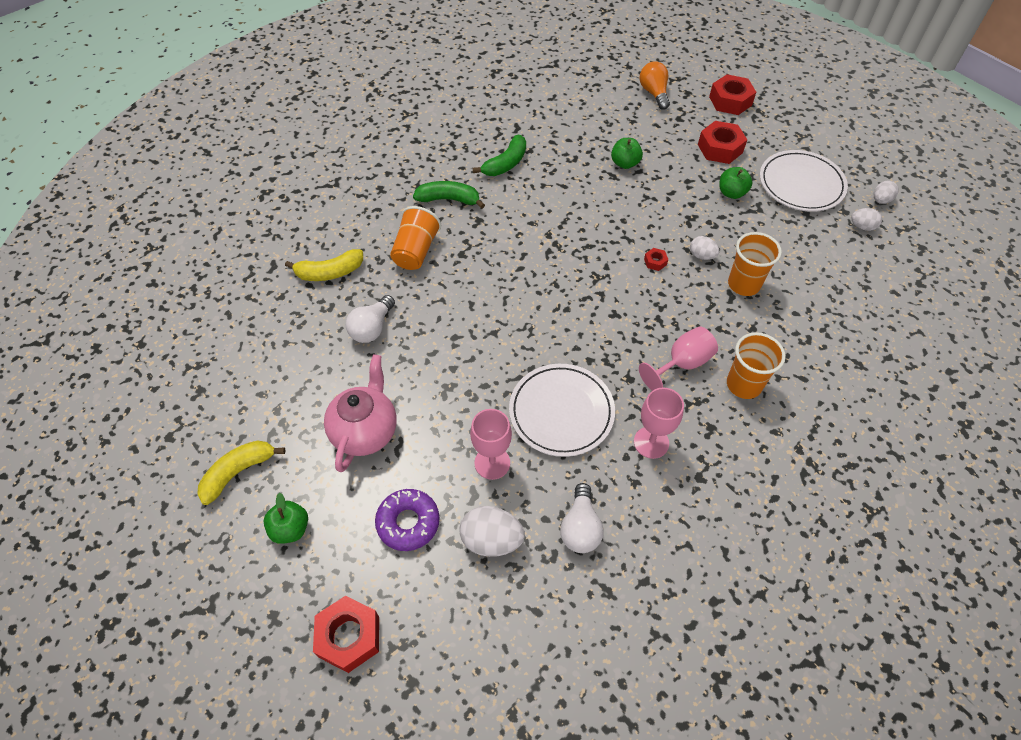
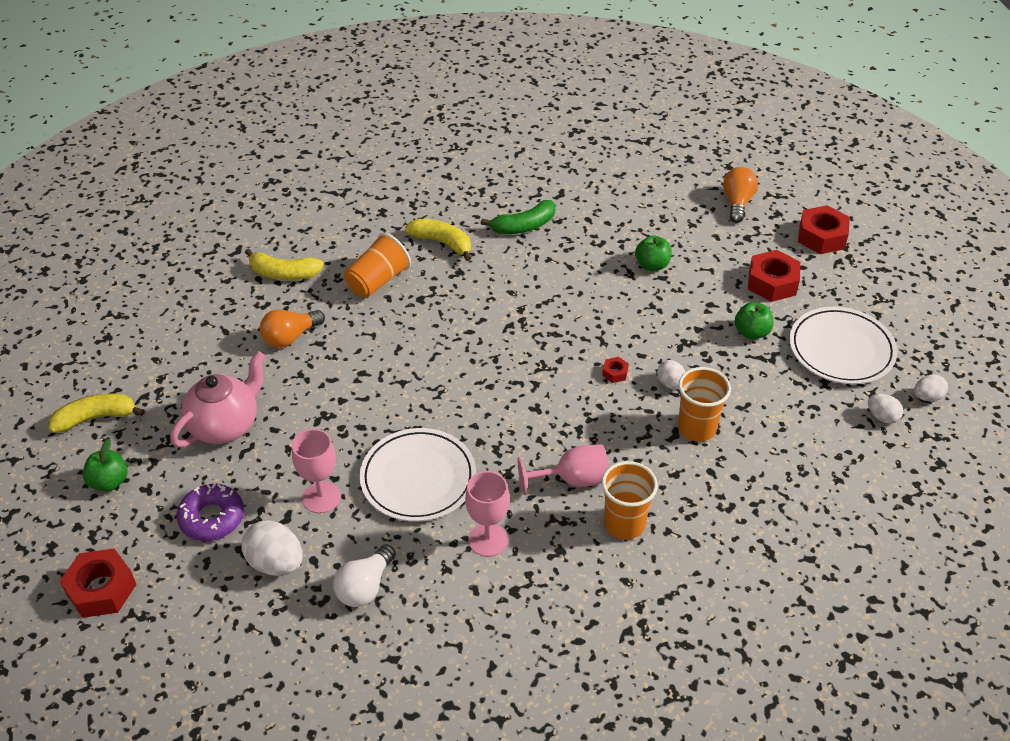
camera: 25 degrees right, 10 degrees down
white light bulb [346,295,395,343] -> orange light bulb [260,309,325,348]
green banana [413,181,485,208] -> yellow banana [405,219,471,261]

